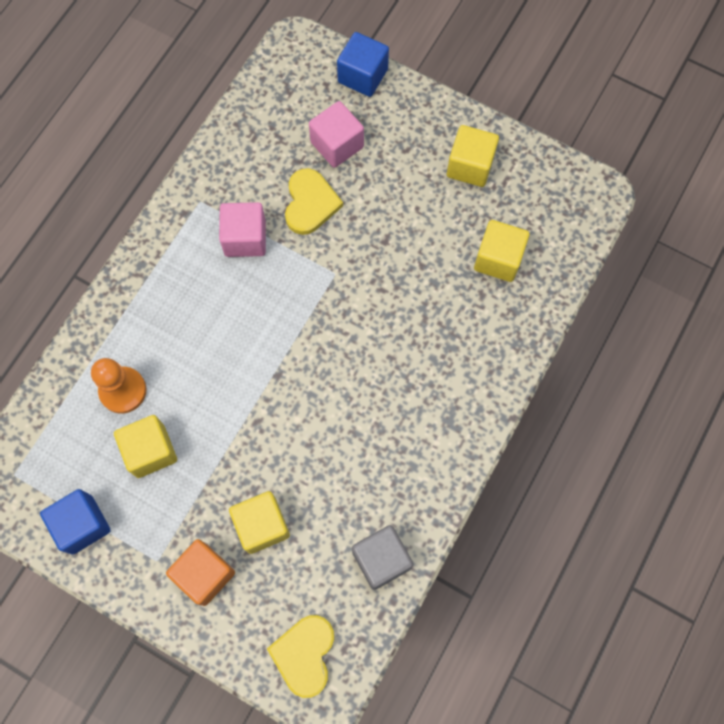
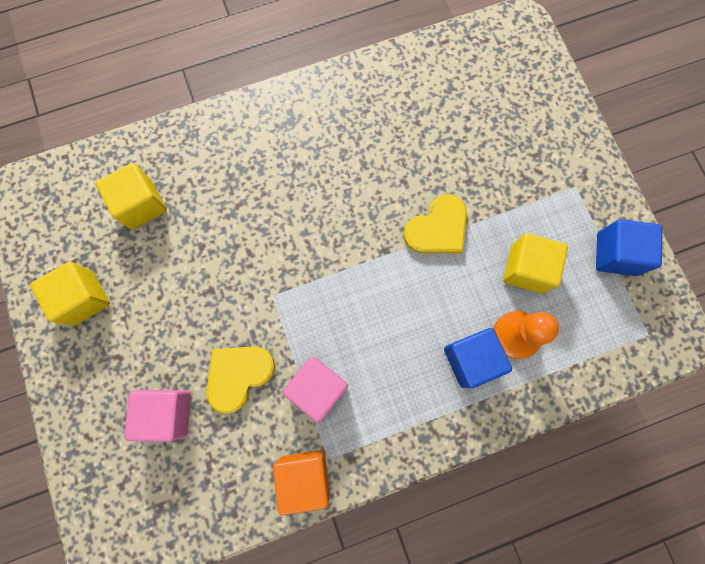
camera: 140 degrees left, 5 degrees up
orange cube [166,539,235,606] -> orange cube moved to [273,450,330,515]
yellow cube [229,491,290,554] -> none
yellow heart [267,615,334,698] -> yellow heart moved to [403,194,467,254]
blue cube [337,32,389,97] -> blue cube moved to [444,328,512,388]
grey cube [352,525,413,590] -> none

